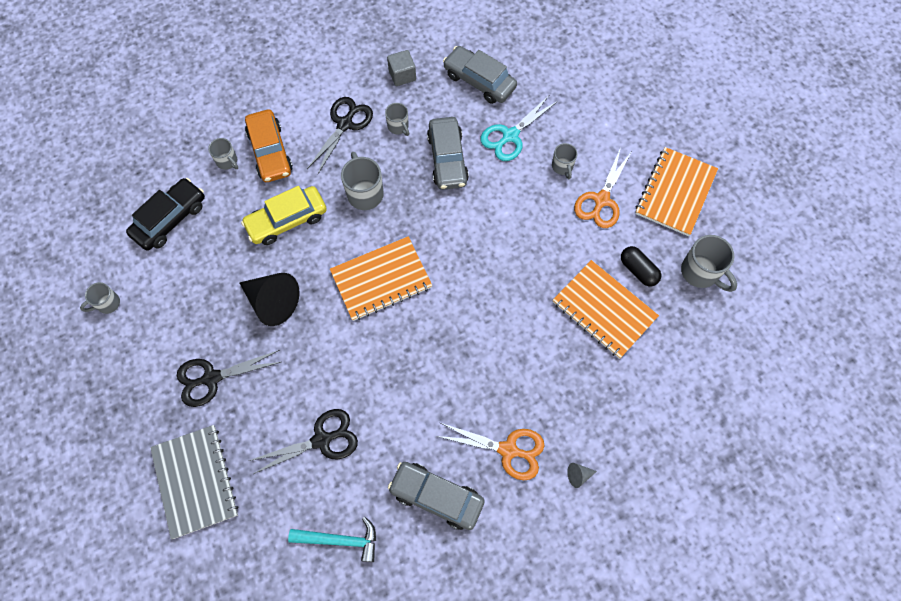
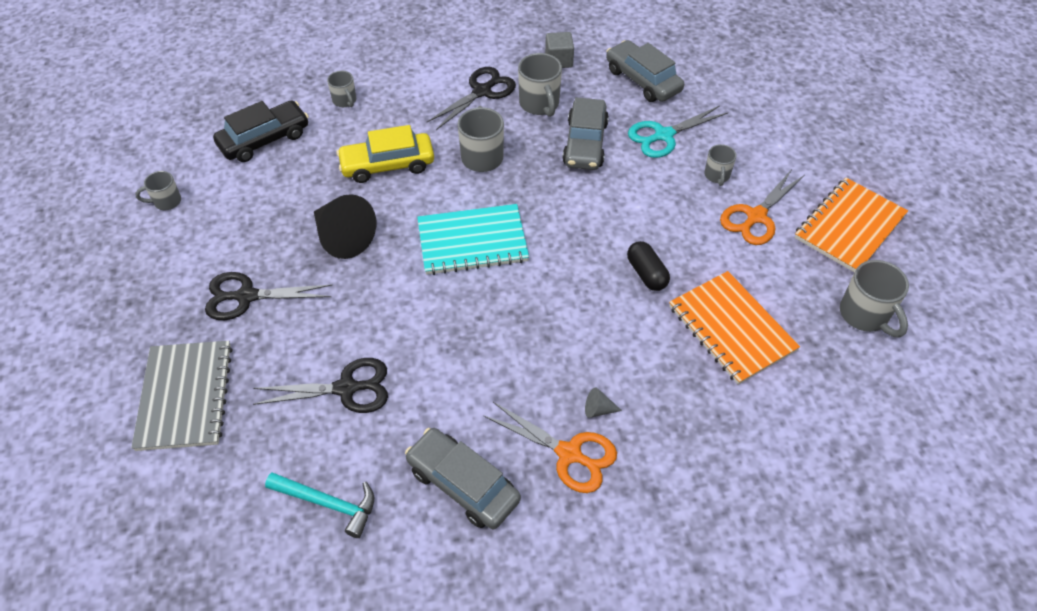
camera: 15 degrees right, 15 degrees down
orange car [245,109,293,182] -> none
orange notebook [330,236,432,321] -> turquoise notebook [417,204,529,275]
grey mug [385,103,409,136] -> grey mug [518,53,562,117], size x1.66
grey cone [567,463,597,488] -> grey cone moved to [585,388,622,418]
black capsule [621,246,661,286] -> black capsule moved to [627,241,670,291]

